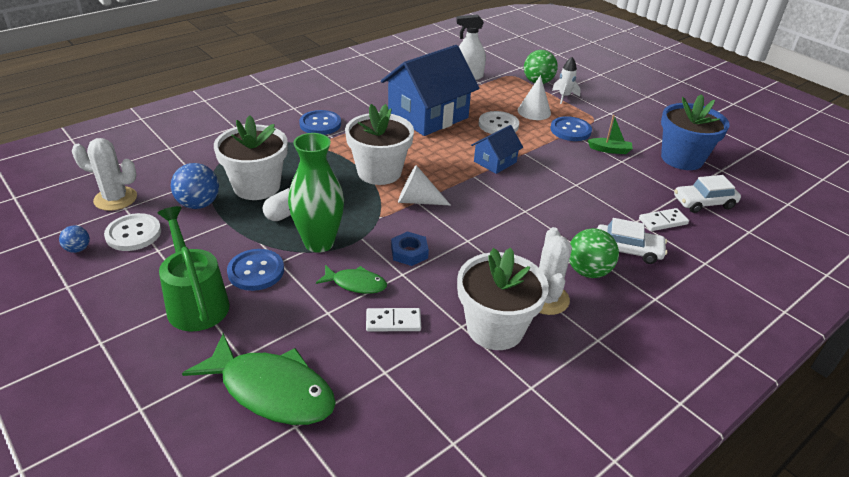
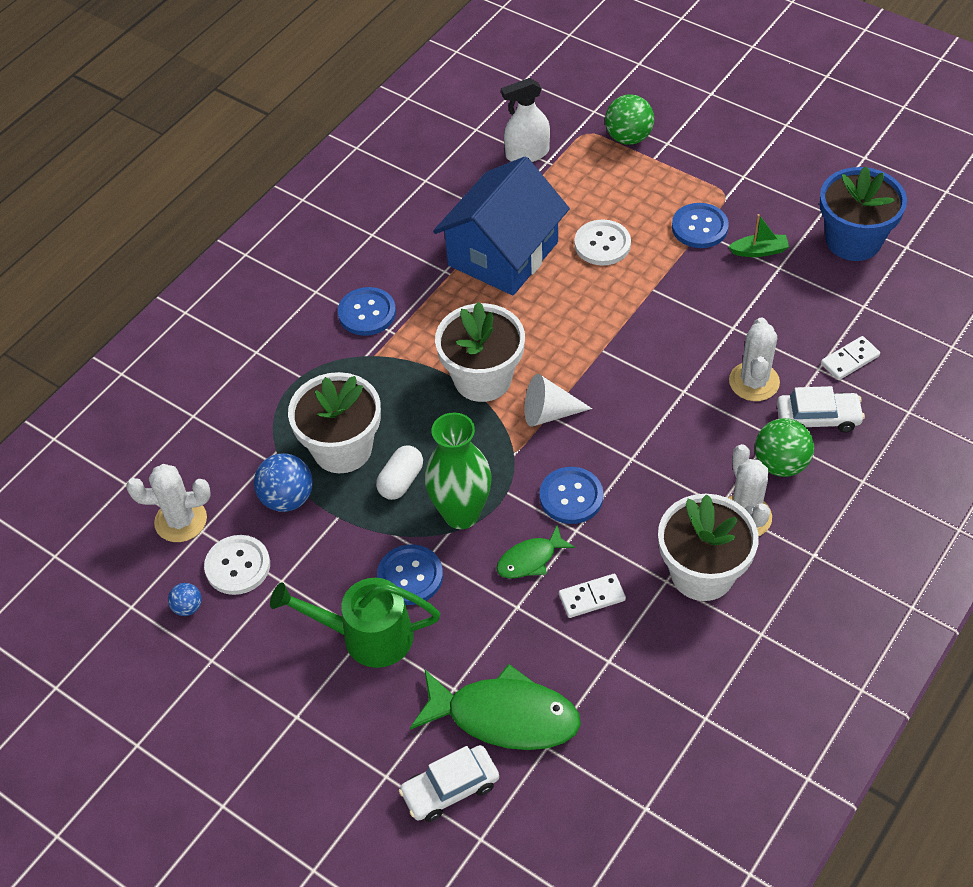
camera: 10 degrees left, 15 degrees up
green watering can [158,206,230,331] -> green watering can turned 45 degrees counterclockwise [270,578,440,668]
green fish [316,265,387,294] -> green fish turned 150 degrees clockwise [496,525,575,579]
blue nut [391,231,429,266] -> blue button [539,467,603,524]
blue house [471,125,523,174] -> none
white cone [518,75,551,120] -> none
white rocket [552,57,581,104] -> none
white car [674,175,741,213] -> white car moved to [399,745,499,822]
none -> white cactus [729,317,780,401]

